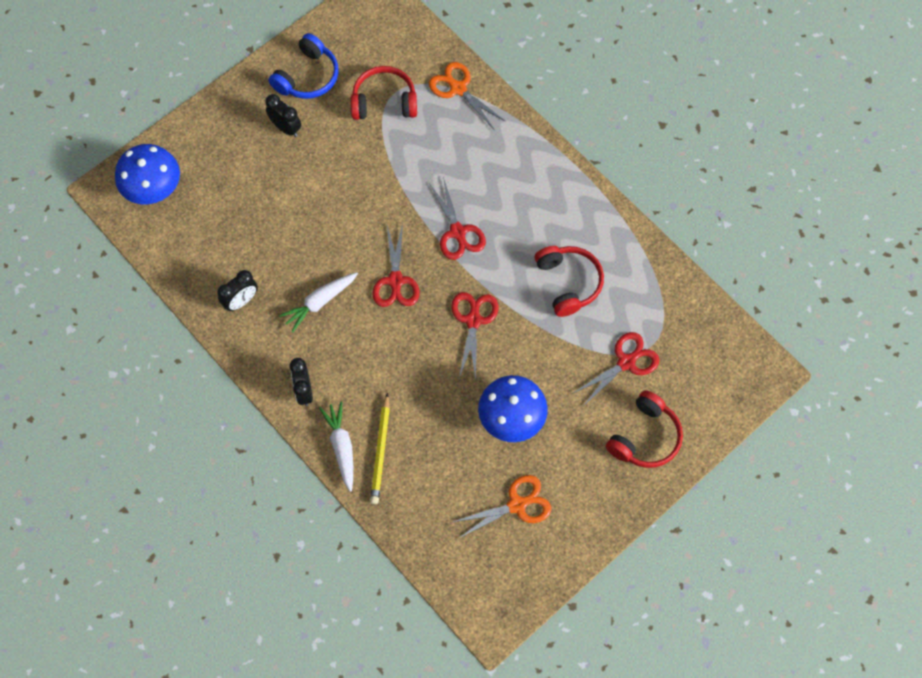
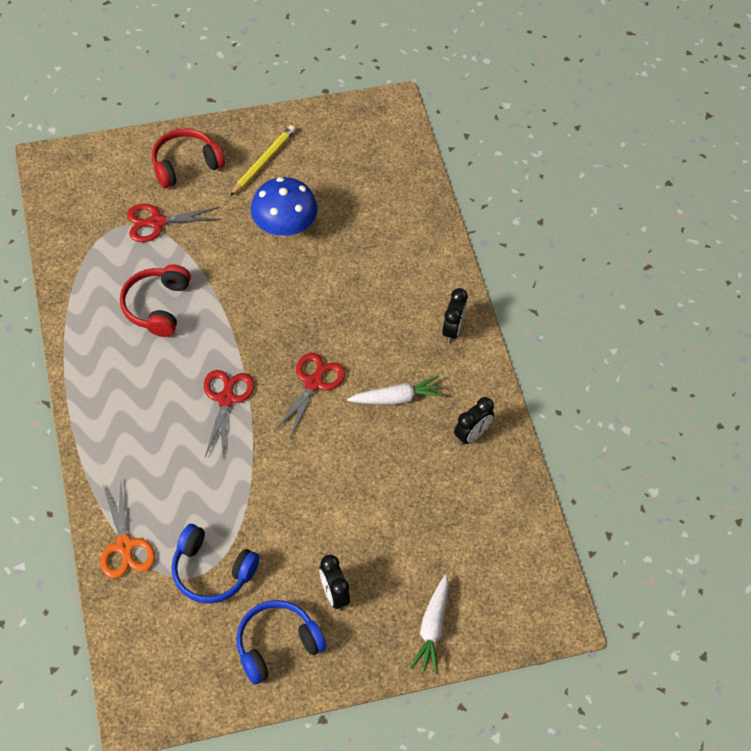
camera: 155 degrees left, 10 degrees down
blue mushroom [115,144,180,204] -> none
black clock [217,270,258,311] -> black clock turned 150 degrees clockwise [454,397,494,445]
white carrot [319,402,353,492] -> white carrot moved to [410,575,449,674]
red headphones [351,66,417,120] -> blue headphones [171,524,259,604]
yellow pencil [370,393,390,504] -> yellow pencil moved to [230,125,296,196]
red scissors [451,292,499,379] -> none
orange scissors [453,475,551,538] -> none

